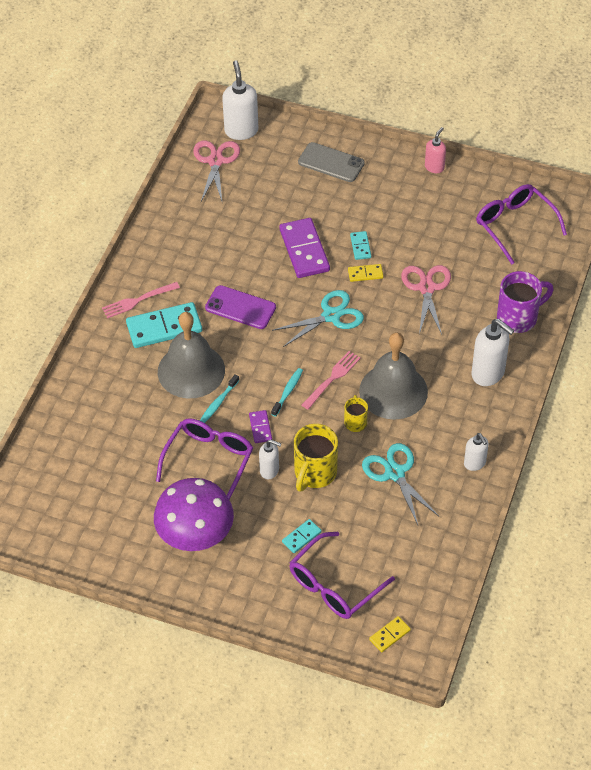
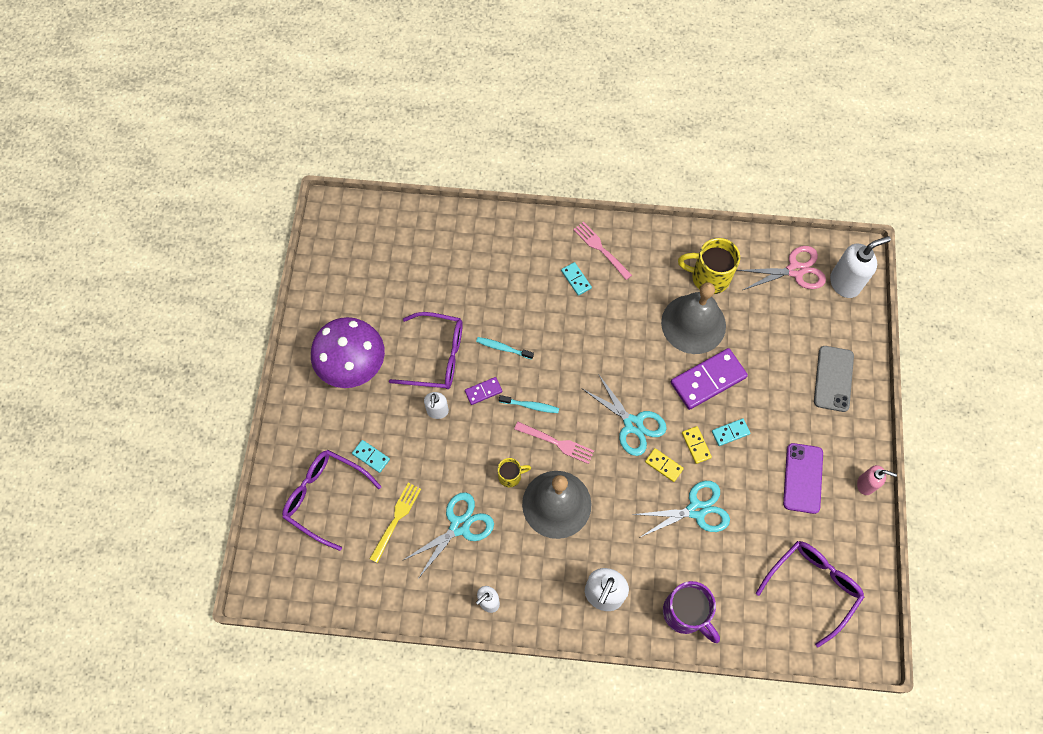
camera: 75 degrees right, 15 degrees up
turquoise domino [126,302,202,348] -> turquoise domino [561,262,592,296], size x0.49
grey bell [158,312,225,398] -> grey bell moved to [661,282,726,354]
purple phone [205,285,276,329] -> purple phone moved to [783,443,823,514]
yellow mug [294,424,338,492] -> yellow mug moved to [678,238,740,294]
yellow domino [369,616,411,652] -> yellow domino moved to [645,448,684,482]
pink scissors [401,265,451,335] -> turquoise scissors [632,481,730,538]
none -> yellow fork [370,483,421,563]

